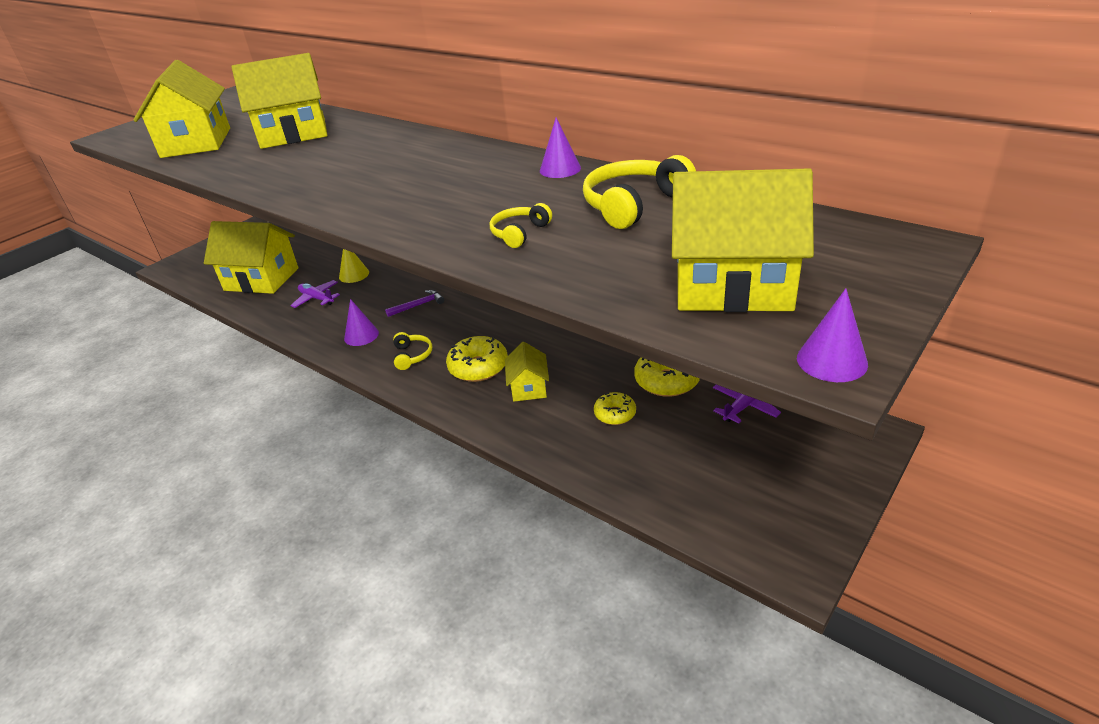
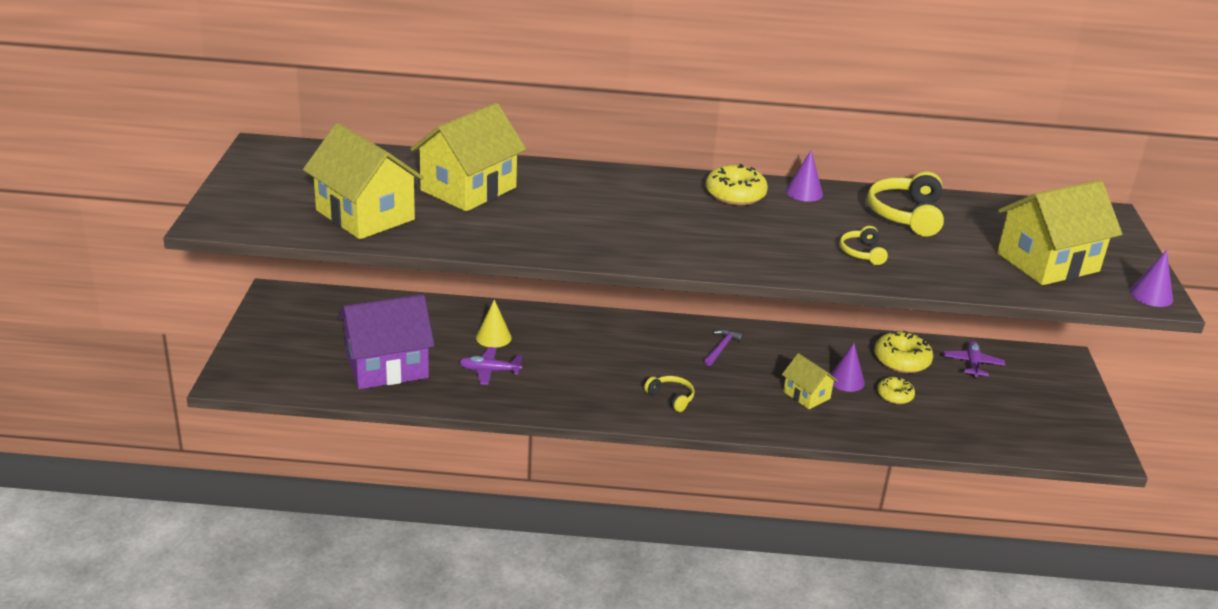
camera: 40 degrees left, 5 degrees down
yellow house [204,221,298,294] -> purple house [338,294,435,389]
purple cone [344,299,379,346] -> purple cone moved to [831,343,865,392]
purple hammer [385,290,444,317] -> purple hammer moved to [704,329,743,366]
yellow donut [446,336,508,382] -> yellow donut moved to [706,164,768,206]

